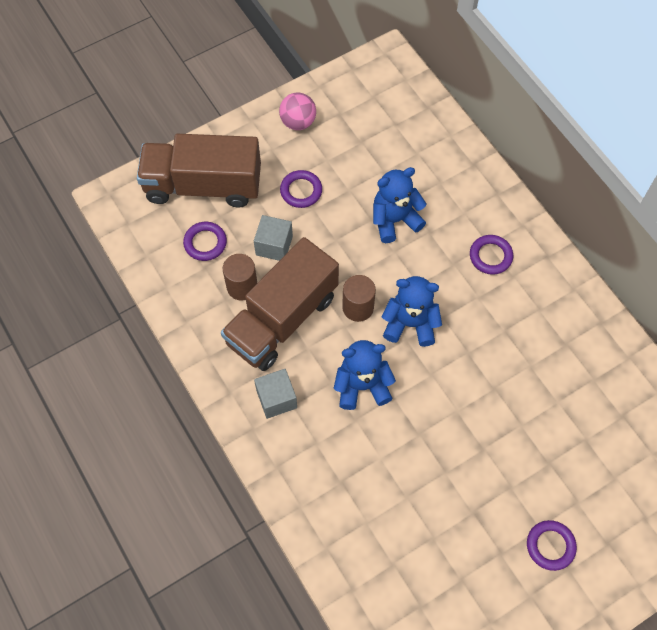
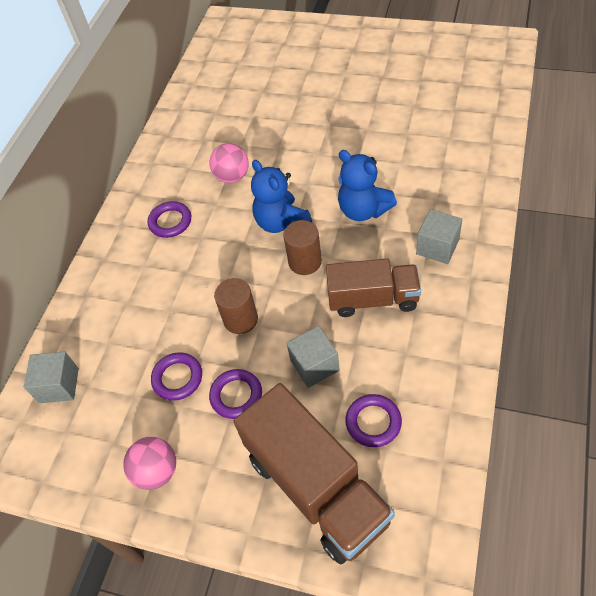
camera: 125 degrees left, 10 degrees down
brown truck [221,237,339,371] -> brown truck [326,258,421,317], size x0.65
brown cylinder [223,254,257,301] -> brown cylinder moved to [214,278,258,334]
blue teddy bear [373,167,426,243] -> none
purple ring [527,520,577,571] -> purple ring moved to [151,352,202,400]
none -> grey cube [24,351,79,403]
none -> pink ball [209,143,249,183]

